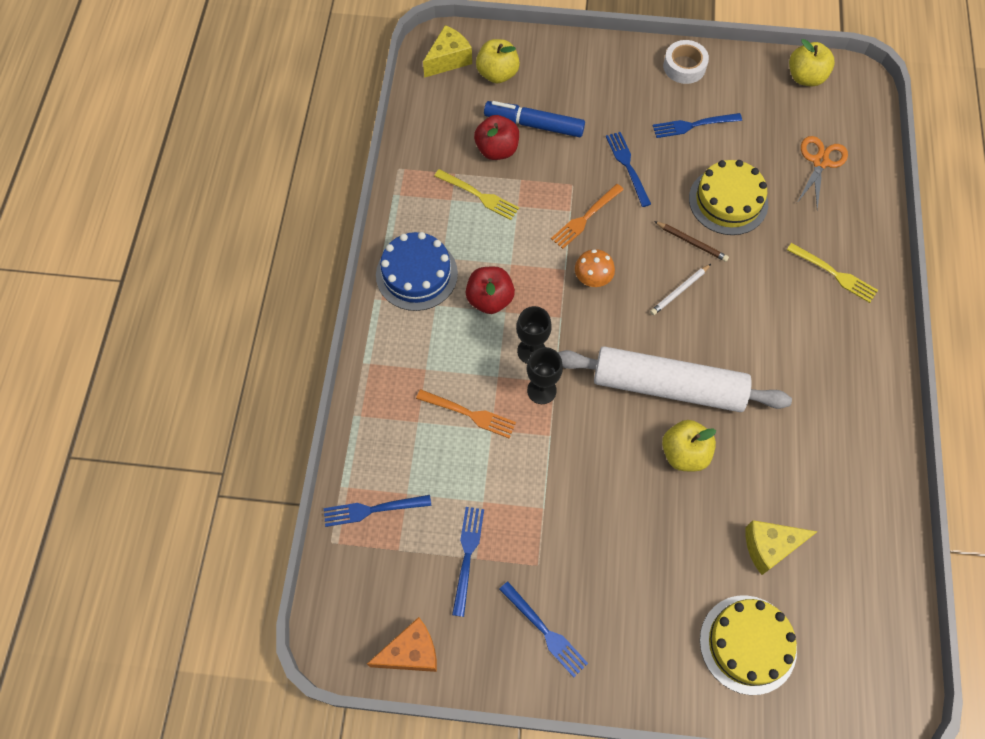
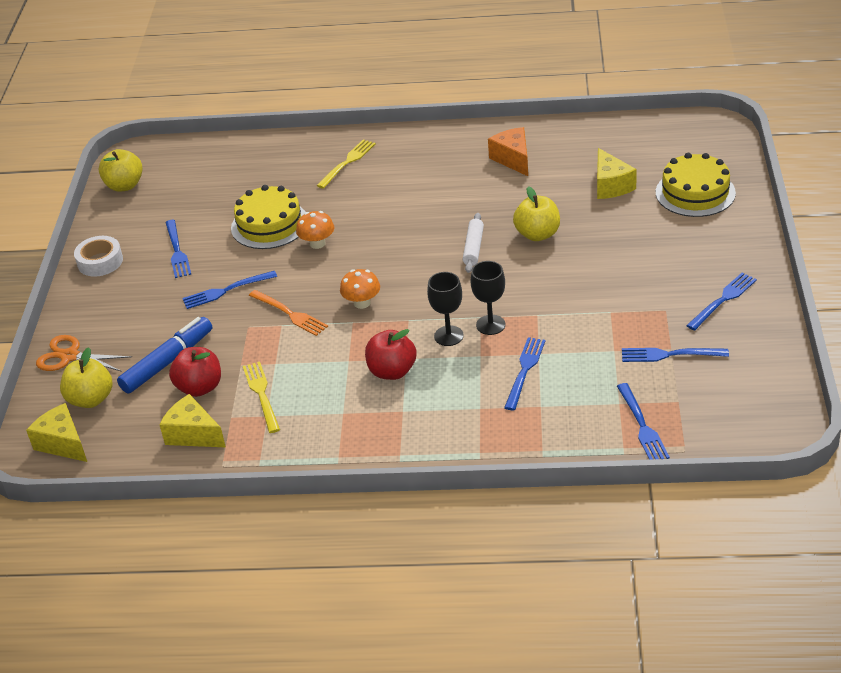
camera: 90 degrees left, 25 degrees down
orange cheese [367,617,437,672] -> orange cheese moved to [488,127,528,176]
blue cake [376,232,458,311] -> none
orange fork [416,389,516,438] -> blue fork [504,337,545,410]
yellow fork [434,169,519,220] -> yellow fork turned 45 degrees counterclockwise [243,361,280,433]
blue marker [484,101,585,137] -> blue marker turned 150 degrees counterclockwise [117,317,212,393]
white rolling pin [558,346,792,412] -> white rolling pin [463,213,484,273], size x0.42
white pencil [650,264,711,315] -> none
brown pencil [654,221,729,262] -> orange mushroom [296,211,334,249]
orange scissors [797,136,848,209] -> orange scissors moved to [36,335,132,372]
none -> yellow cheese [160,394,226,447]

